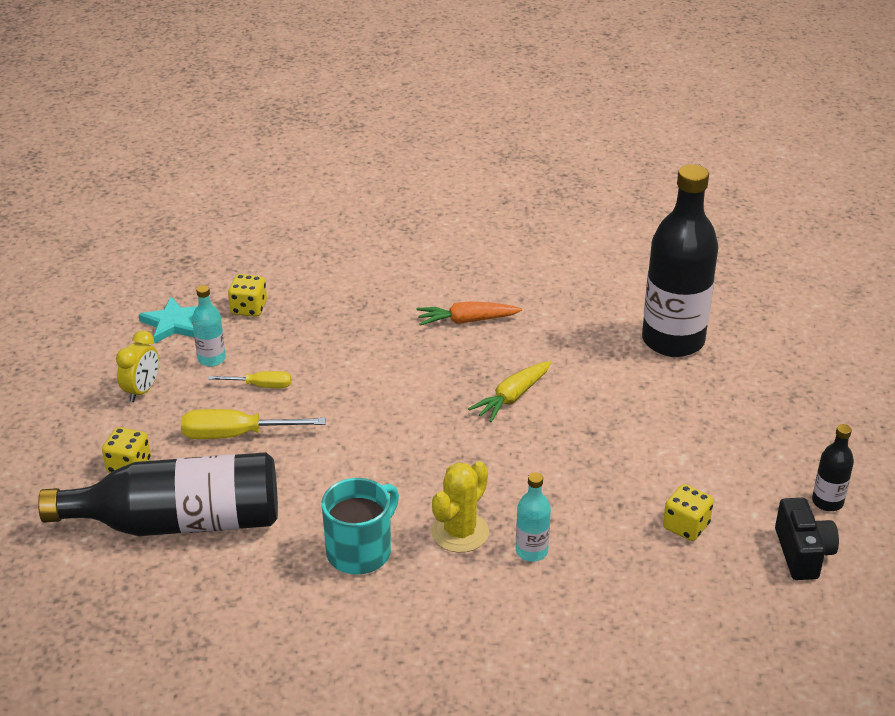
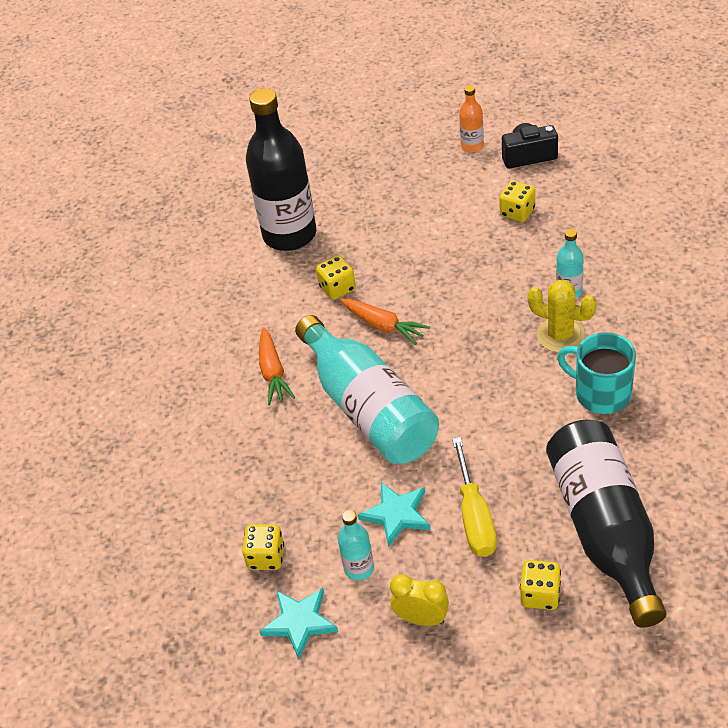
camera: 90 degrees left, 10 degrees up
yellow screwdriver [208,371,291,388] -> turquoise star [358,482,431,547]
yellow carrot [468,361,551,422] -> orange carrot [340,299,430,345]
black bottle [812,424,854,511] -> orange bottle [459,85,484,152]
none -> turquoise bottle [295,315,439,464]
none -> yellow dice [316,256,356,300]

